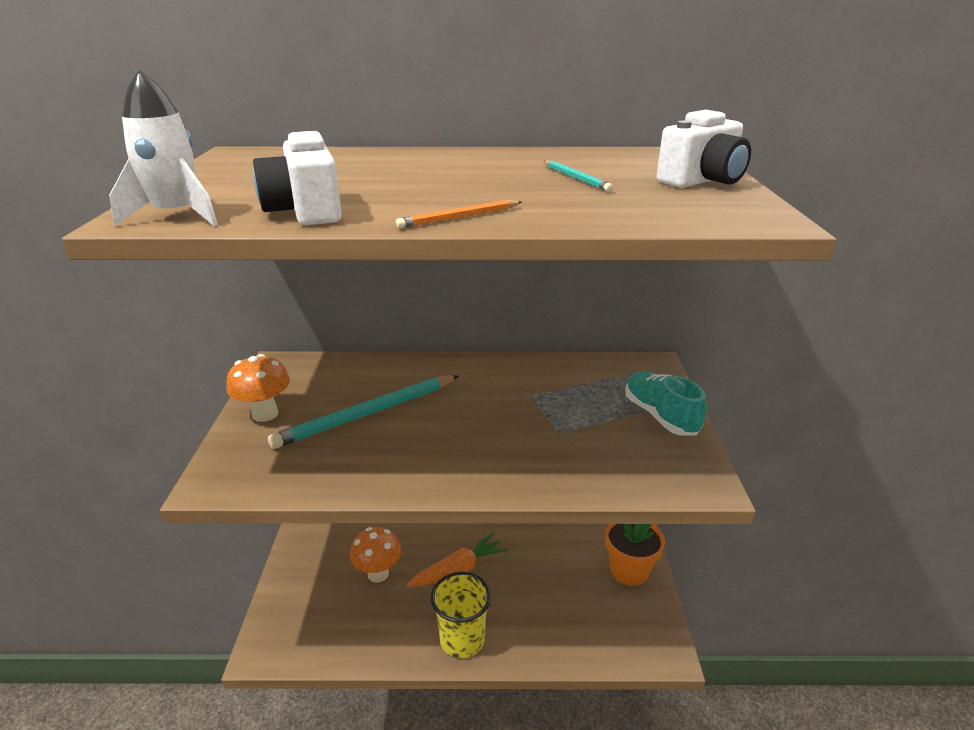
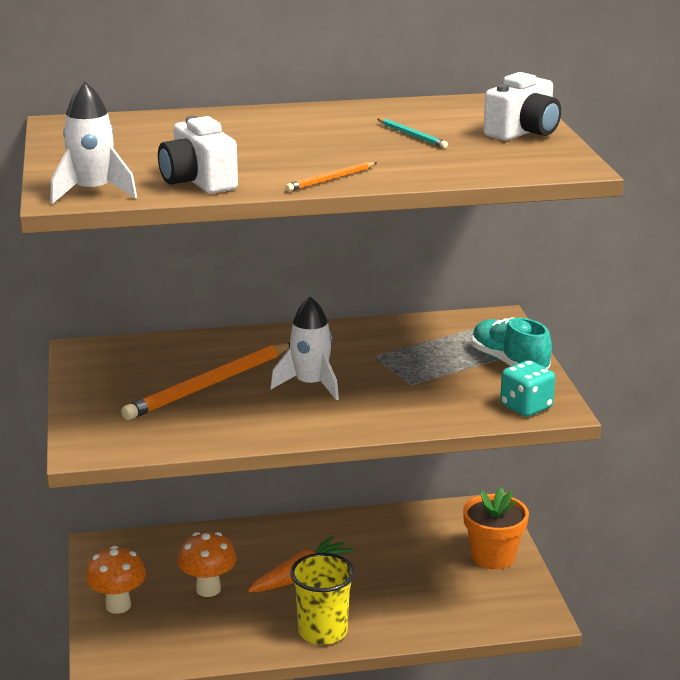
camera: 10 degrees left, 5 degrees down
orange mushroom [226,354,290,422] -> orange mushroom moved to [86,546,146,614]
turquoise pencil [268,375,459,449] -> orange pencil [121,343,290,420]
none -> white rocket [270,297,339,400]
none -> turquoise dice [500,360,555,417]

